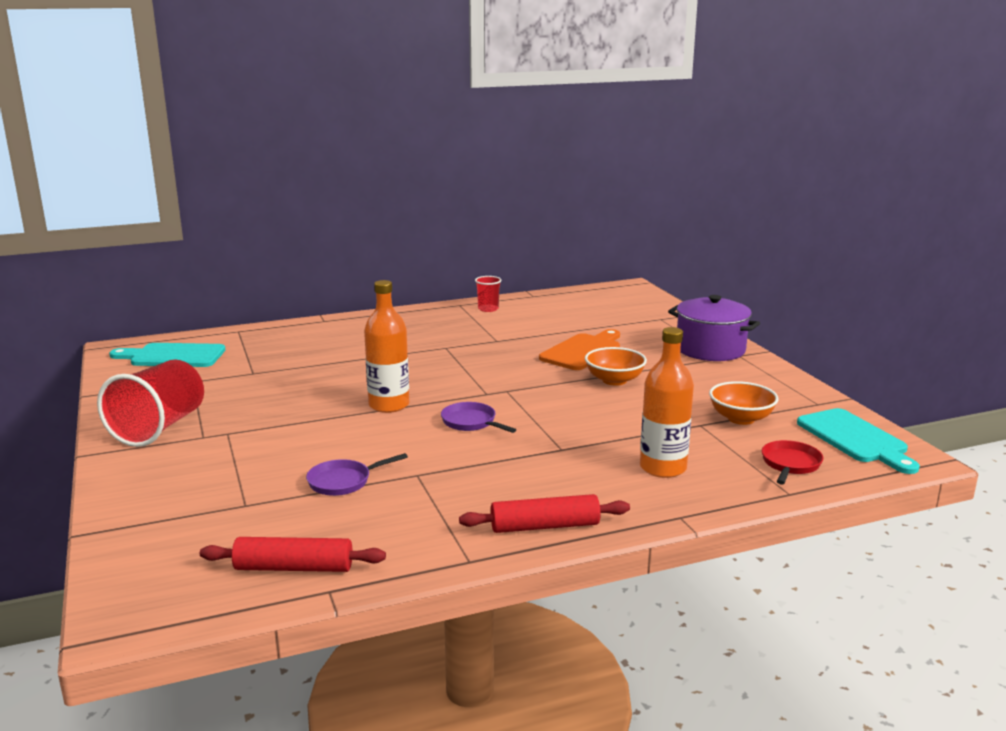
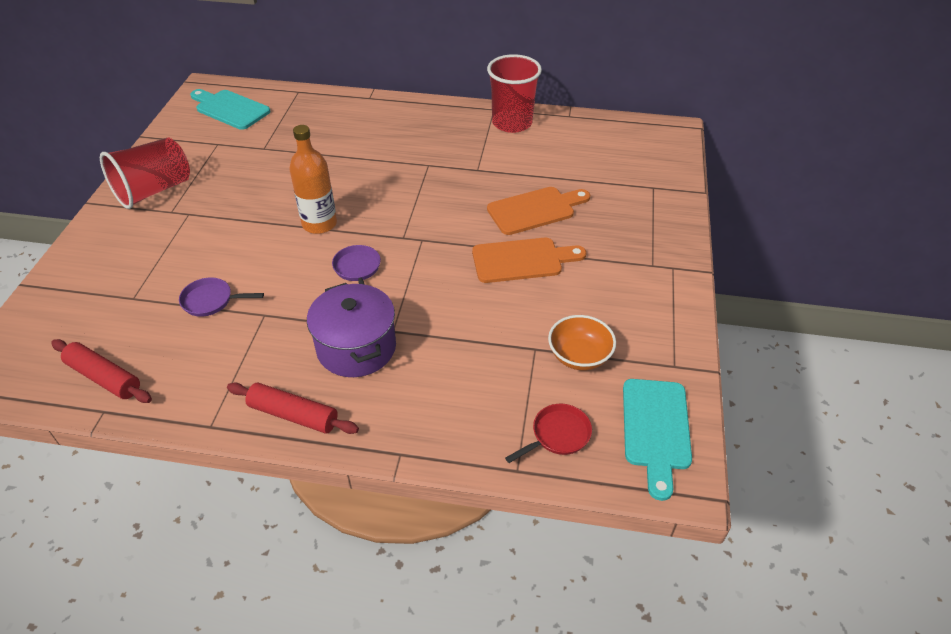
camera: 30 degrees right, 25 degrees up
red cup [475,276,502,312] -> red cup [487,54,542,133], size x2.05
orange bowl [585,347,647,386] -> orange cutting board [472,238,586,283]
orange bottle [640,327,694,478] -> none
purple pot [668,295,760,361] -> purple pot moved to [307,283,396,377]

